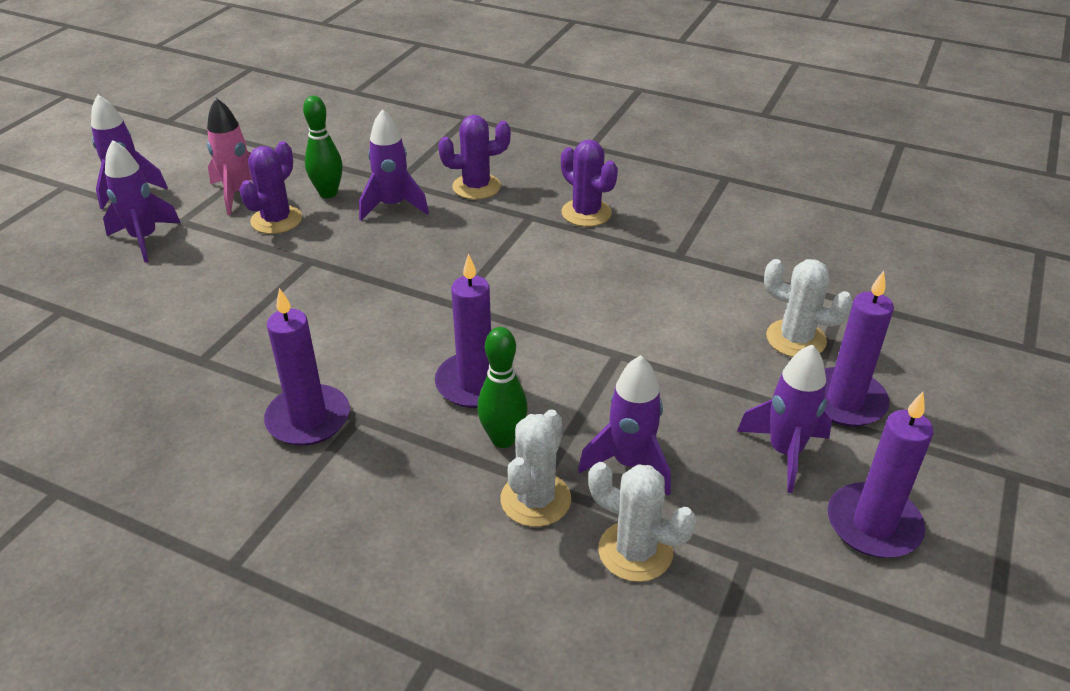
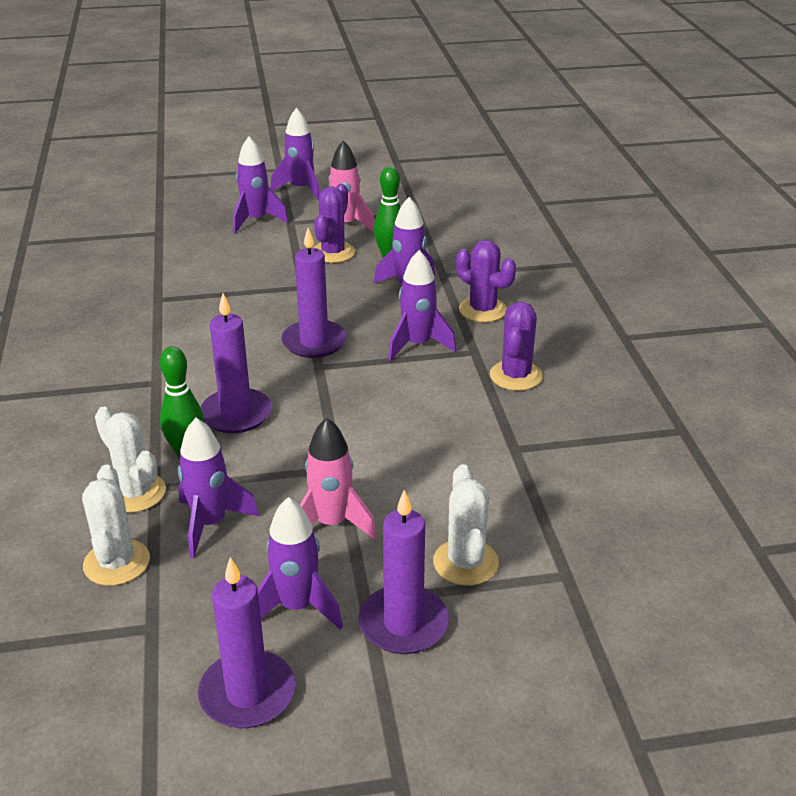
camera: 55 degrees right, 5 degrees down
purple cactus [239,141,302,234] -> purple cactus turned 60 degrees counterclockwise [313,184,355,263]
purple candle [264,288,350,446] -> purple candle moved to [281,228,347,358]
white cactus [501,410,571,527] -> white cactus turned 60 degrees clockwise [95,407,166,513]
none -> pink rocket [300,417,377,540]
none -> purple rocket [388,250,456,361]

